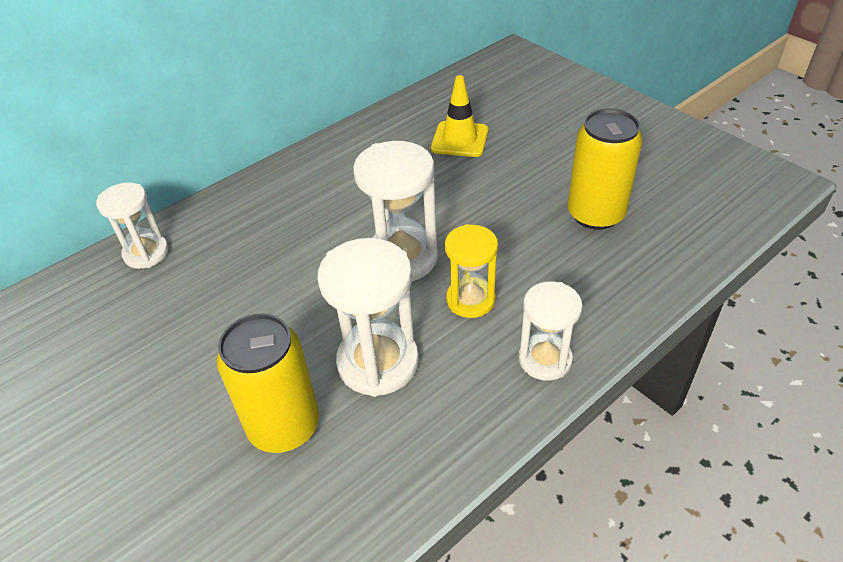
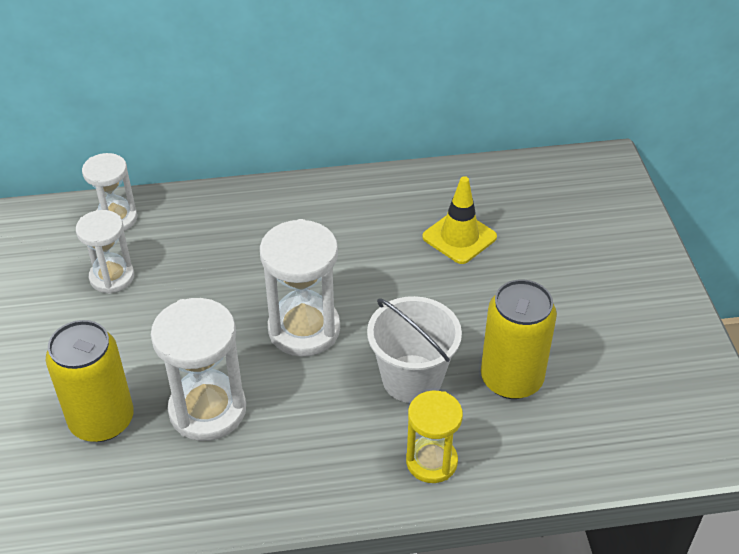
camera: 30 degrees right, 0 degrees up
yellow hourglass [445,224,498,318] -> yellow hourglass moved to [406,391,463,483]
white hourglass [518,282,582,381] -> white hourglass moved to [76,210,134,294]
none -> white bucket [367,296,462,403]

